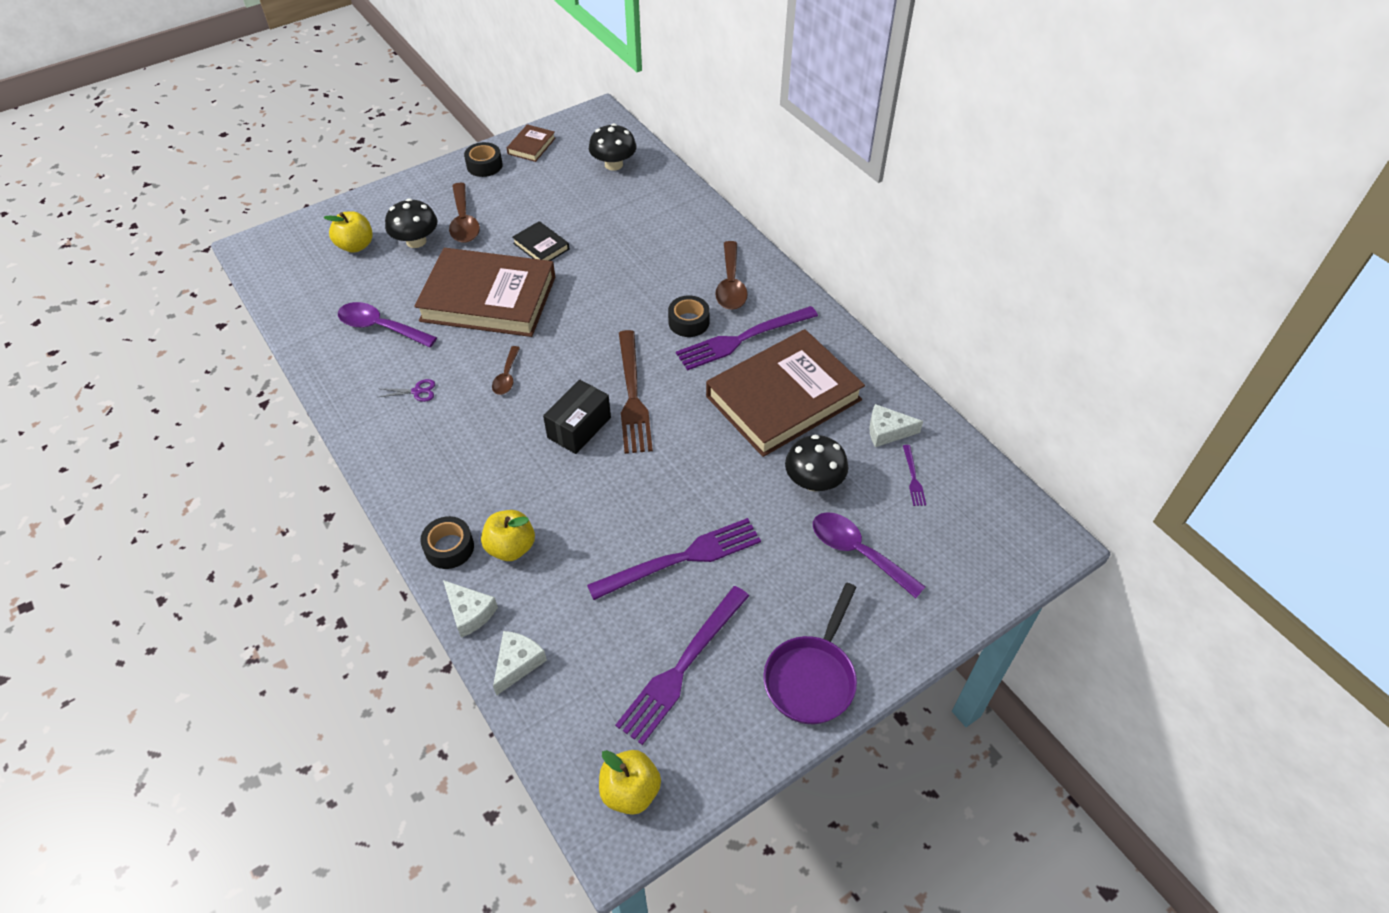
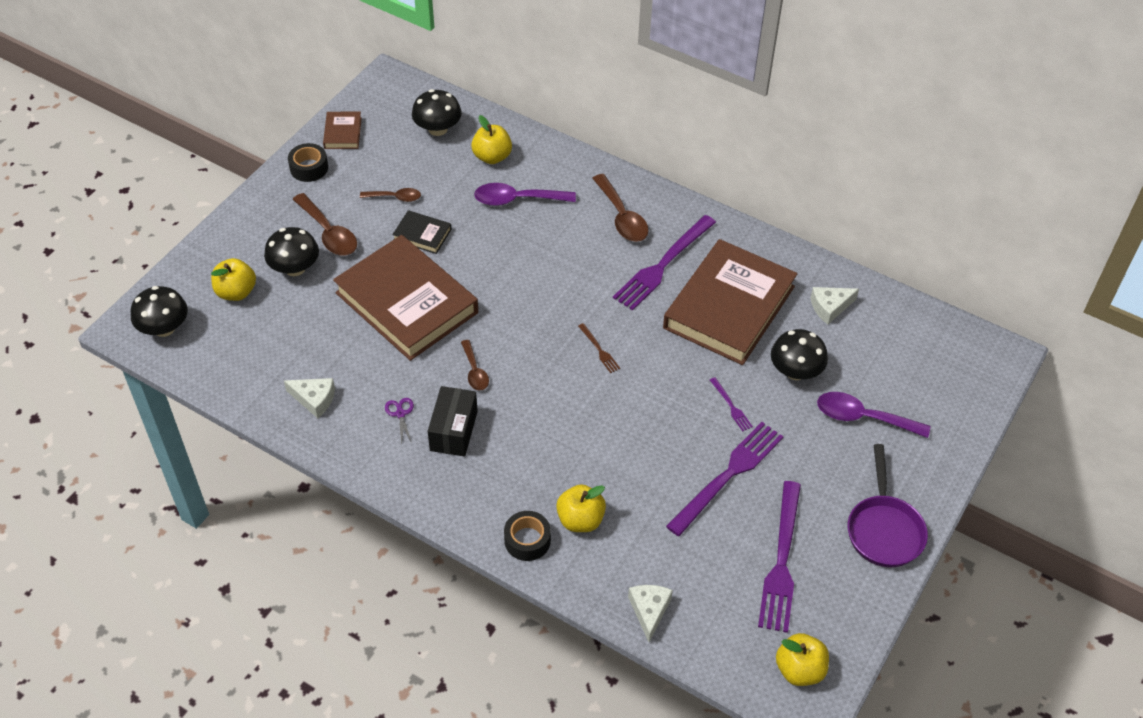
camera: 25 degrees left, 0 degrees up
purple spoon [338,302,437,348] -> purple spoon moved to [474,183,576,206]
purple scissors [379,379,435,402] -> purple scissors turned 75 degrees counterclockwise [385,398,414,445]
brown book [414,248,555,337] -> brown book turned 60 degrees clockwise [333,235,478,361]
white cheese [443,580,498,638] -> white cheese moved to [284,378,335,418]
black box [543,379,611,454] -> black box moved to [428,386,478,457]
brown fork [619,330,653,454] -> brown fork [578,323,620,373], size x0.44
black tape [668,296,710,337] -> none
purple fork [903,445,926,506] -> purple fork moved to [710,377,753,432]
none -> black mushroom [131,286,188,337]
none -> brown spoon [360,188,421,202]
none -> yellow apple [471,115,512,164]

